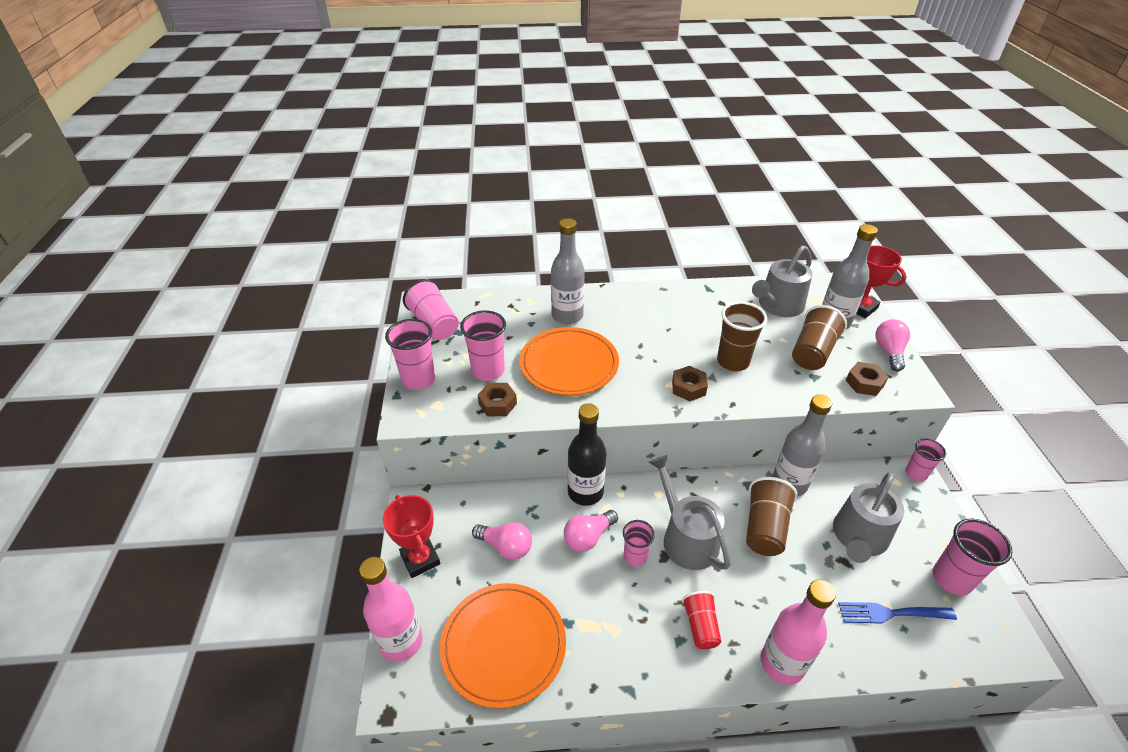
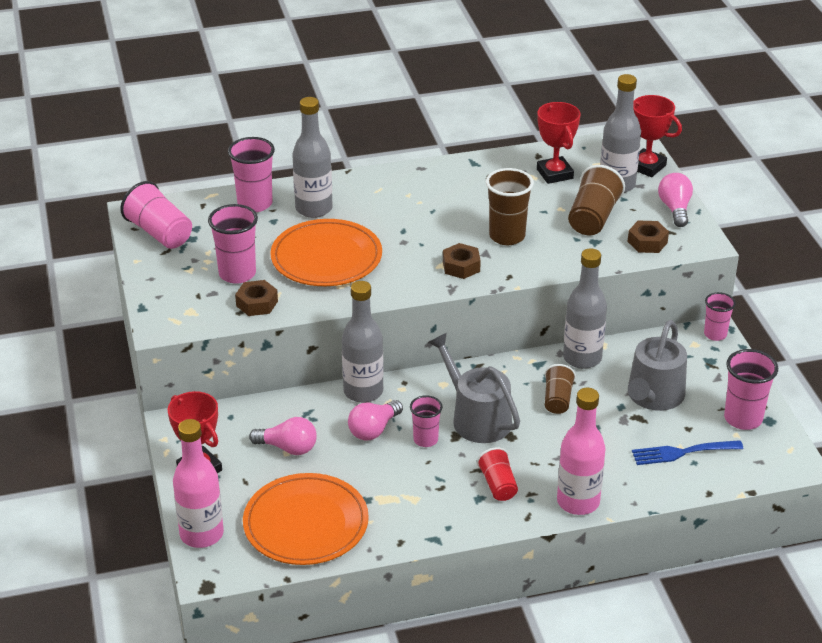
camera: 10 degrees left, 5 degrees down
pink cup [385,319,435,390] -> pink cup moved to [228,137,275,212]
black bottle [567,403,606,506] -> grey bottle [342,281,384,403]
brown cup [746,477,797,556] -> brown cup [545,364,576,414], size x0.64
grey watering can [752,245,813,317] -> red trophy [537,102,581,184]

